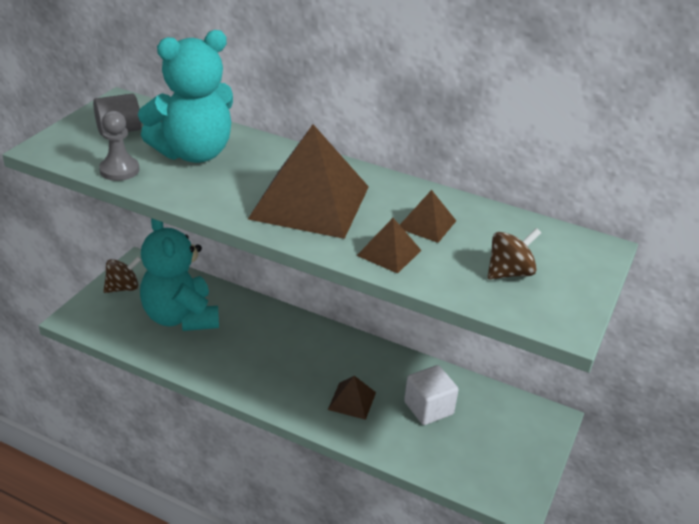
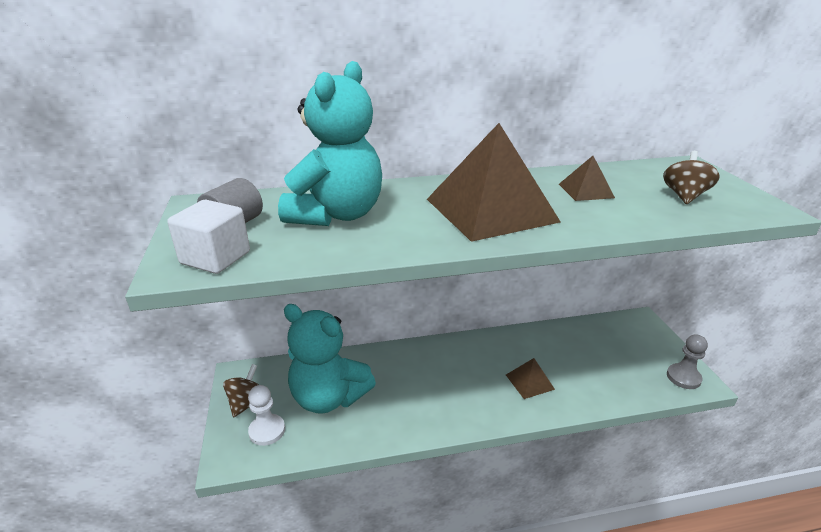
camera: 35 degrees left, 5 degrees down
grey pawn [99,111,139,181] -> grey pawn moved to [667,334,708,389]
brown pyramid [357,218,422,274] -> none
white cube [404,365,459,425] -> white cube moved to [167,200,250,274]
none -> white pawn [248,385,285,446]

